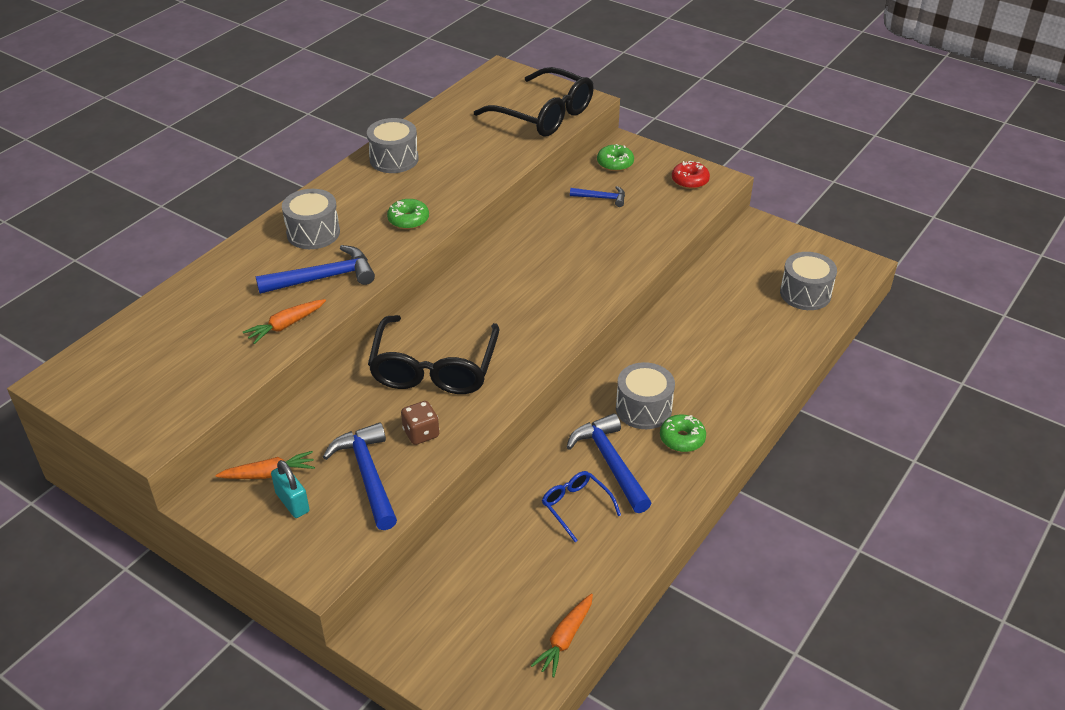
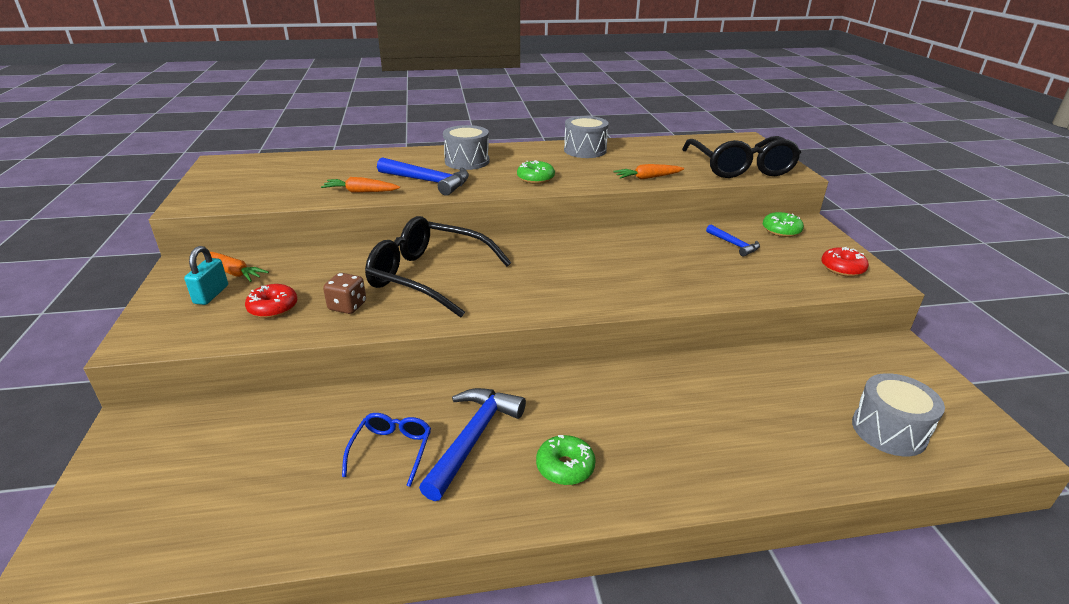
camera: 45 degrees right, 10 degrees down
blue hammer [323,422,397,530] -> red donut [245,284,298,318]
black glasses [368,315,500,394] -> black glasses turned 60 degrees clockwise [365,216,512,318]
orange carrot [531,593,593,677] -> orange carrot moved to [614,164,684,180]
grey drum [616,362,675,429] -> none

